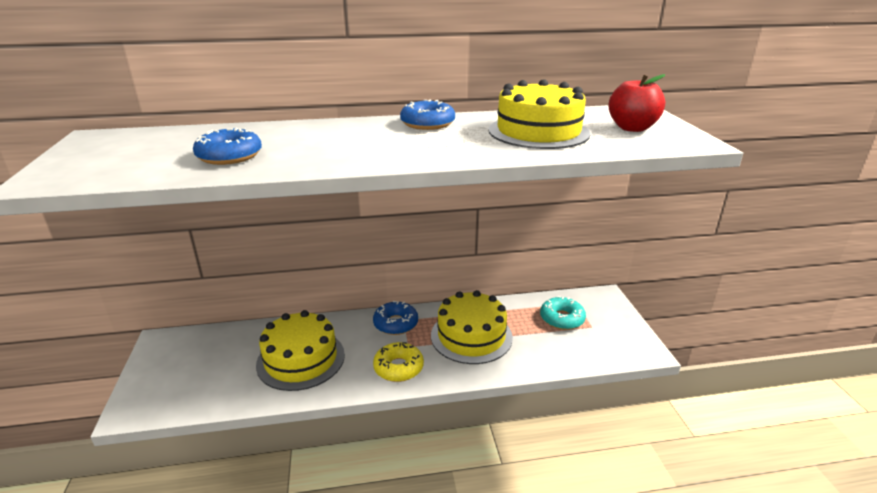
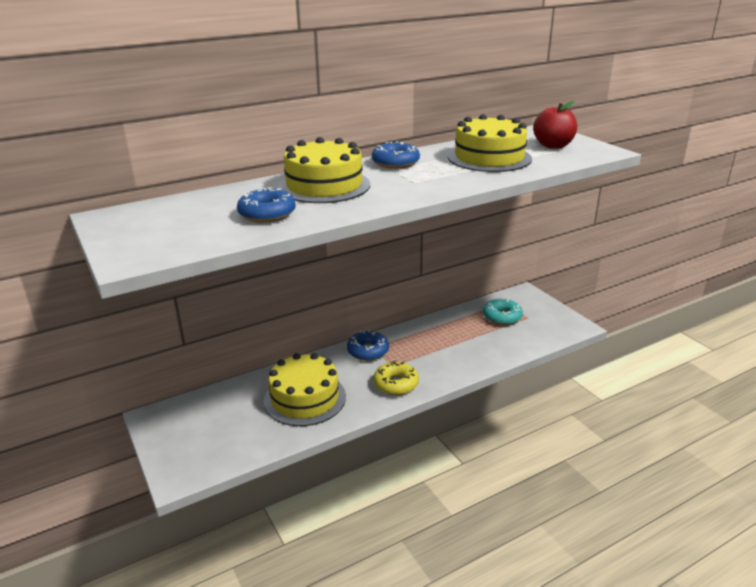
camera: 20 degrees left, 0 degrees up
yellow cake [431,290,513,364] -> yellow cake moved to [278,137,370,203]

